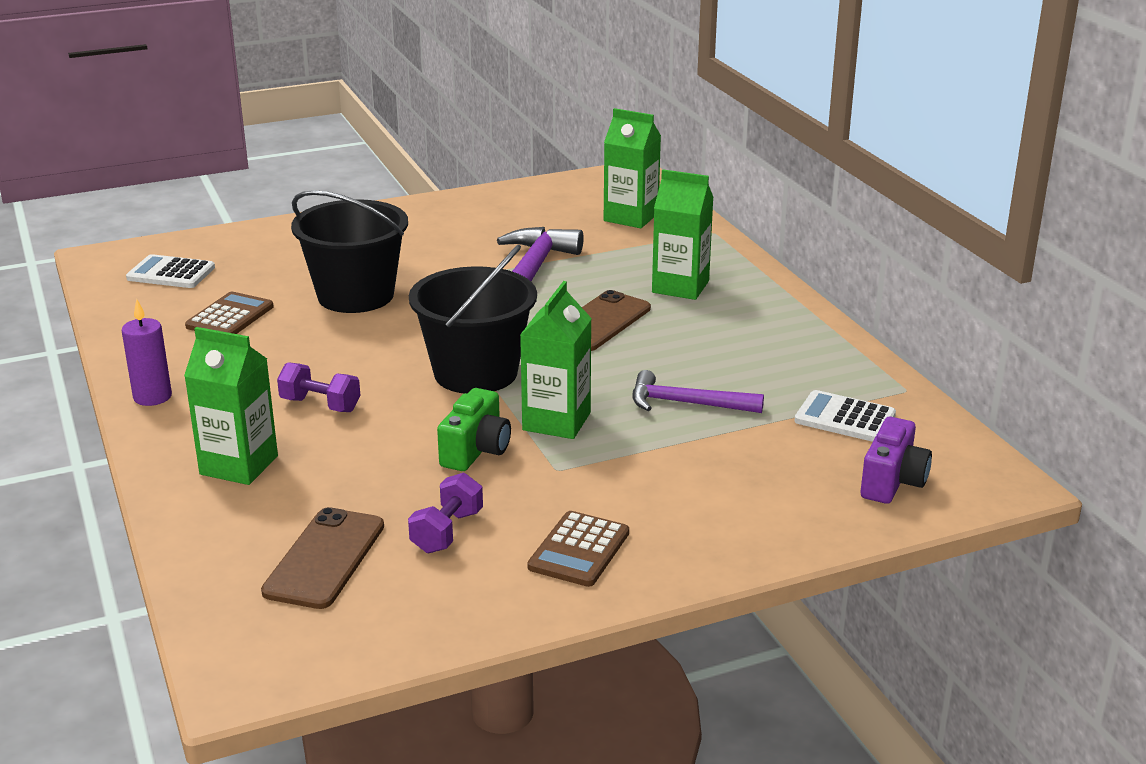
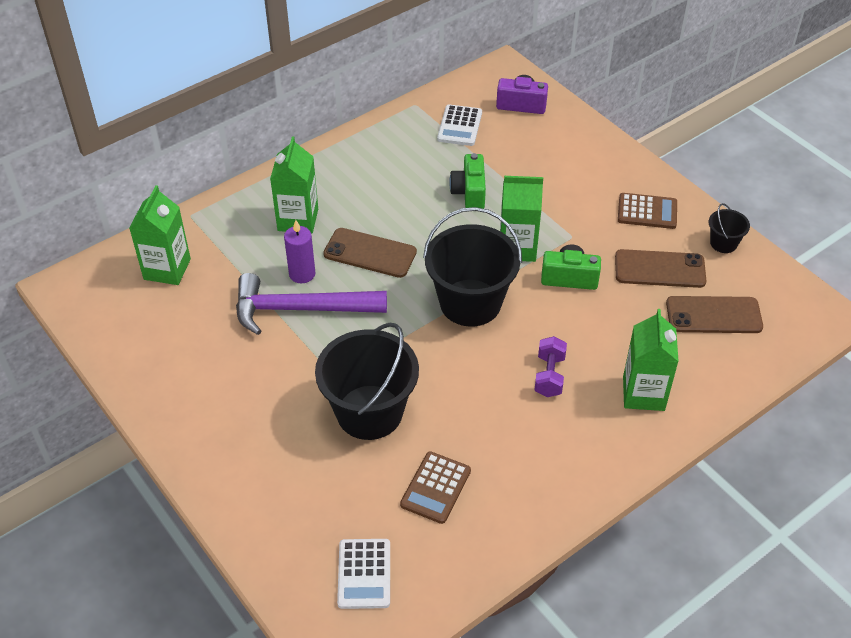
camera: 105 degrees left, 20 degrees up
purple candle [122,299,172,406] -> purple candle moved to [284,220,315,283]
brown calculator [185,292,274,334] -> brown calculator turned 75 degrees counterclockwise [400,451,471,524]
purple dumbbell [408,472,483,554] -> brown phone [615,249,706,288]
purple hammer [633,370,764,413] -> green camera [449,153,486,209]
none -> black bucket [709,203,750,253]

